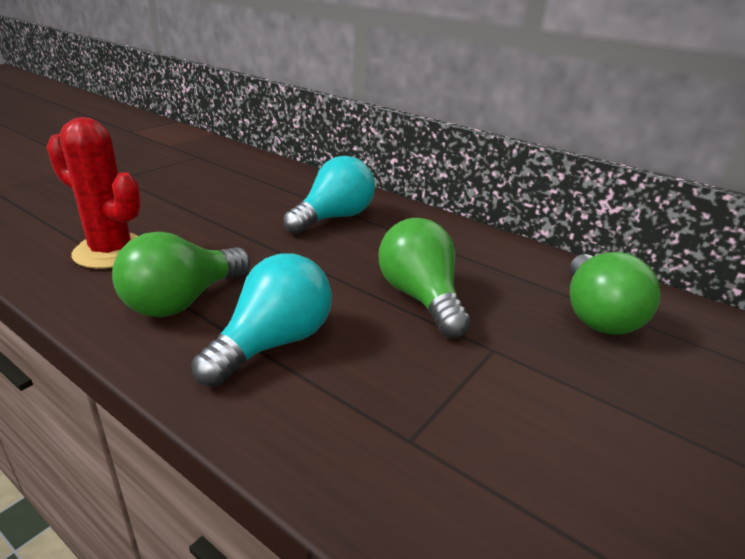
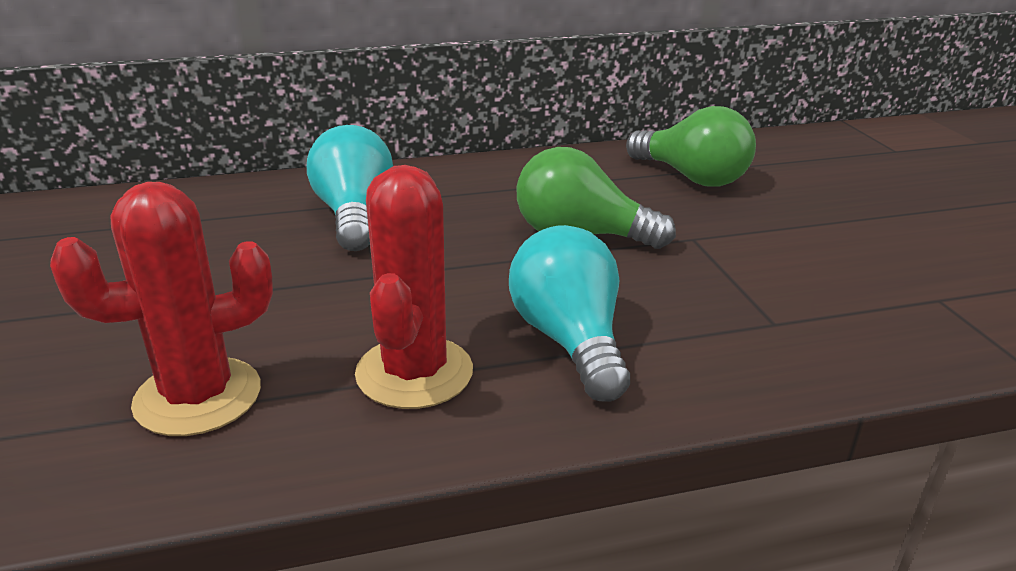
camera: 50 degrees left, 0 degrees up
green light bulb [112,232,250,317] -> red cactus [355,165,473,409]

